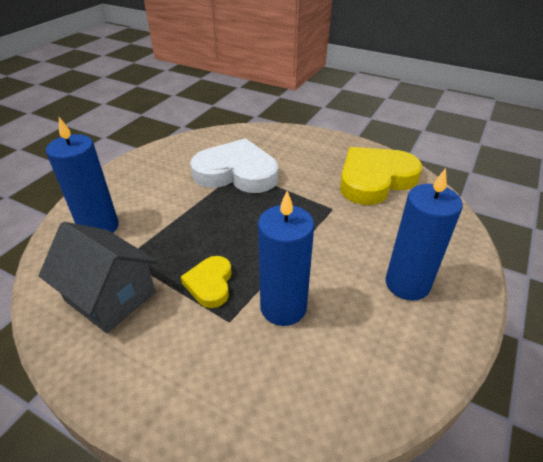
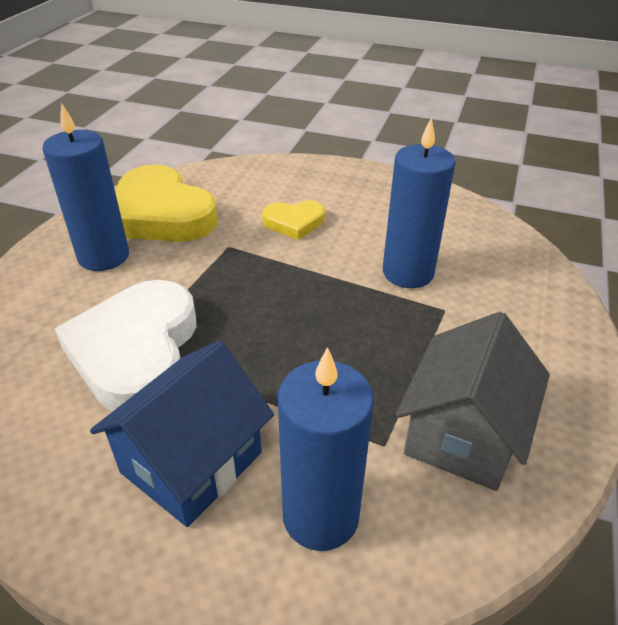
camera: 100 degrees left, 0 degrees up
yellow heart [181,256,232,308] -> yellow heart moved to [262,200,325,240]
blue candle [386,168,463,301] -> blue candle moved to [42,103,129,271]
none -> blue house [90,341,274,527]

